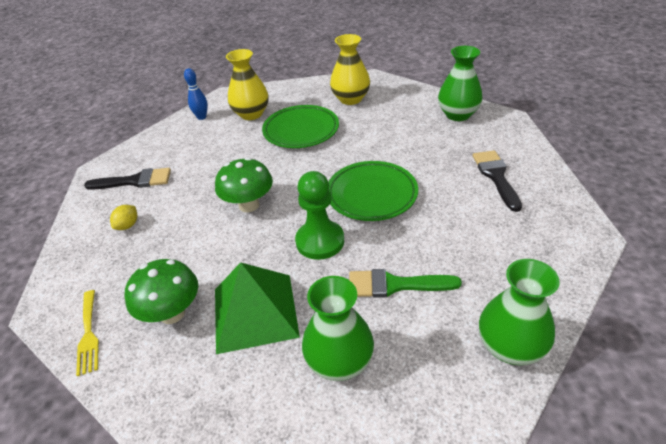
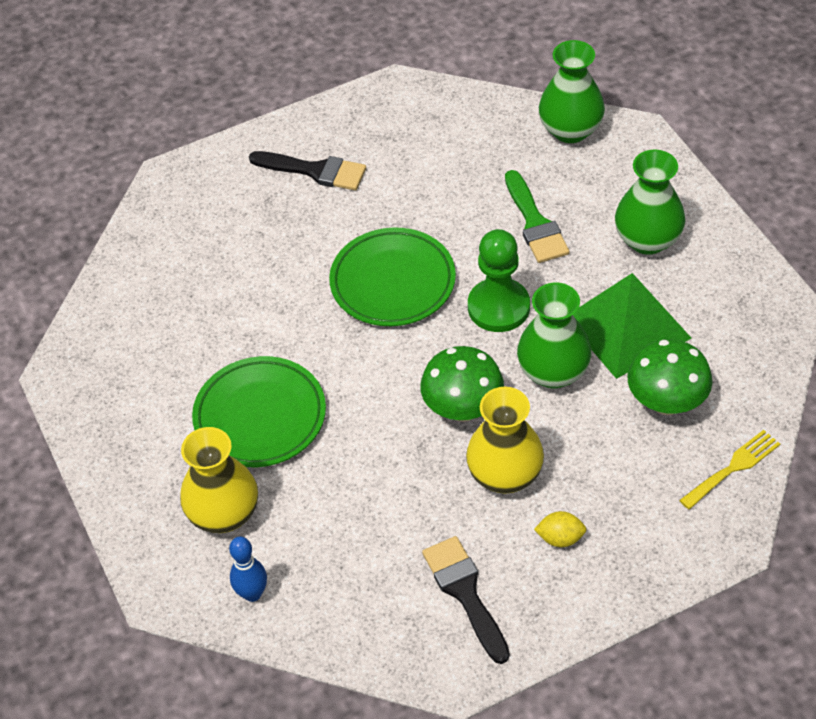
camera: 110 degrees left, 10 degrees up
yellow vase [330,34,370,105] -> yellow vase moved to [466,387,544,494]
green vase [438,46,483,121] -> green vase moved to [517,283,591,388]
black brush [473,150,522,212] -> black brush turned 135 degrees counterclockwise [249,151,366,190]

